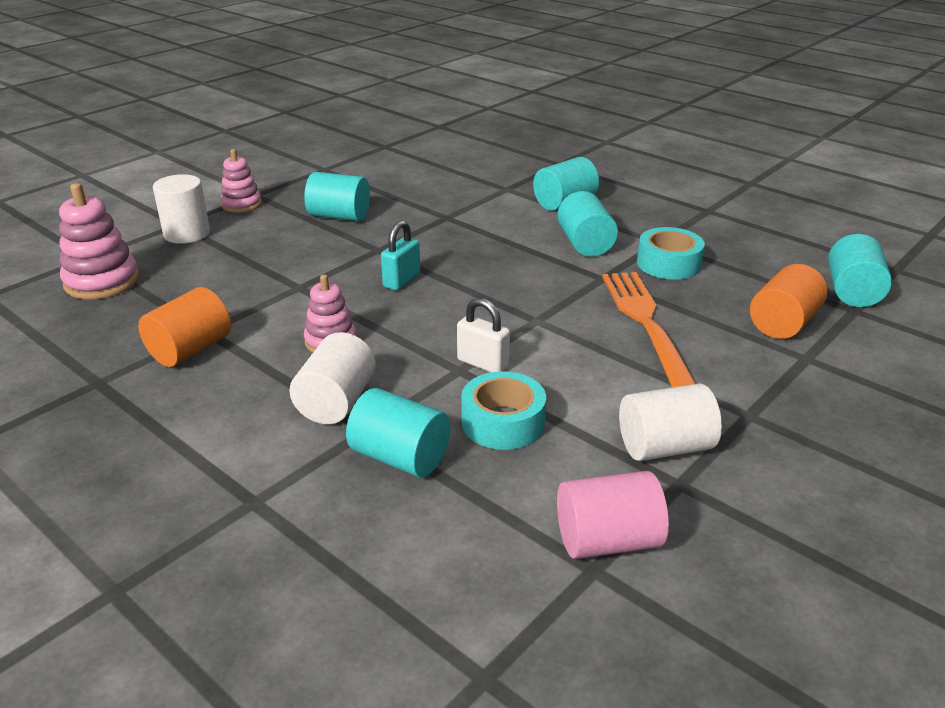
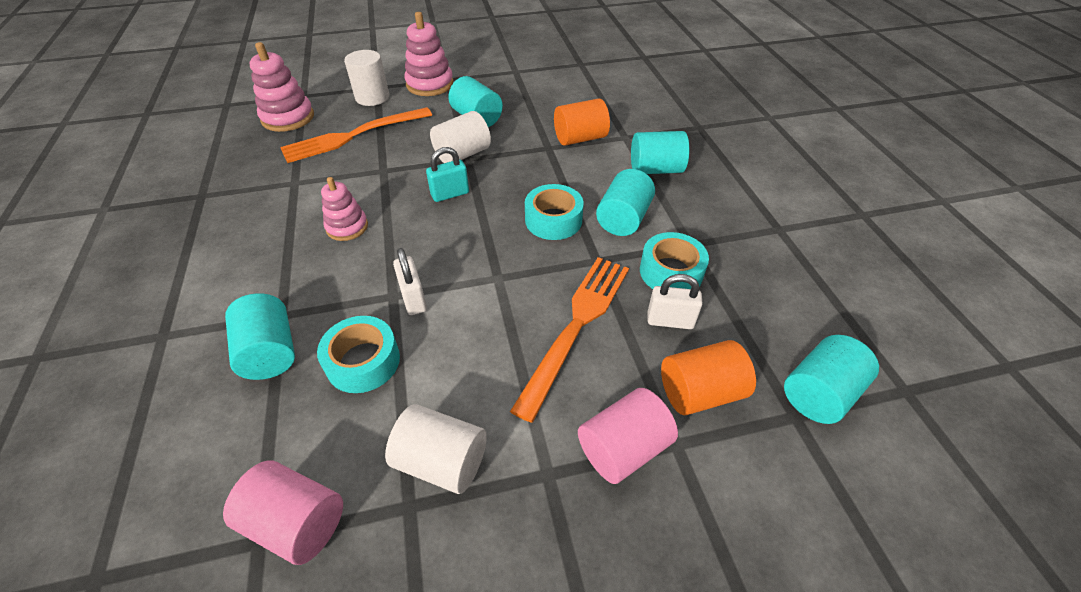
camera: 35 degrees right, 15 degrees up
orange cylinder [138,287,231,367] -> orange cylinder moved to [554,99,610,146]
pink stacking toy [220,149,262,213] -> pink stacking toy [404,12,453,96], size x1.54
white cylinder [289,332,376,424] -> white cylinder moved to [430,111,491,163]
none -> orange fork [280,107,432,163]
none -> turquoise tape [525,184,584,240]
none -> pink cylinder [578,388,678,484]
none -> white padlock [648,274,703,329]

